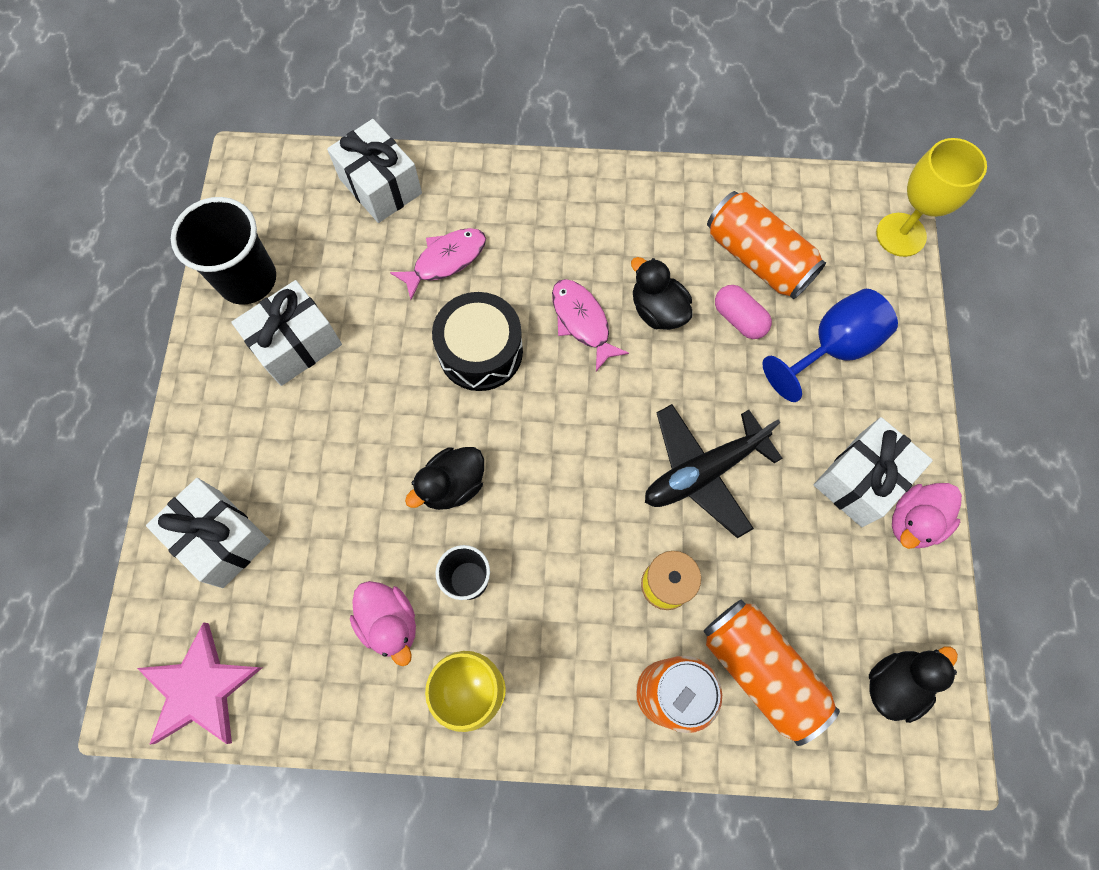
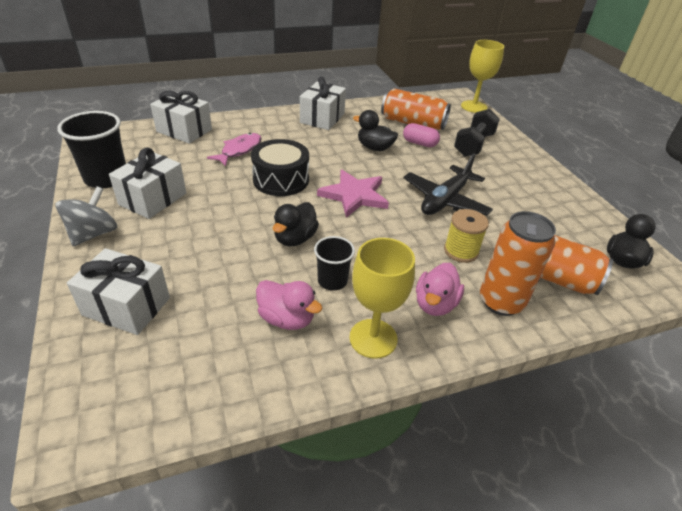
camera: 25 degrees left, 30 degrees down
pink star [137,622,262,745] -> pink star moved to [317,170,389,218]
pink fish [552,279,629,371] -> none
blue goblet [762,289,898,402] -> black dumbbell [454,109,500,157]
white gift [814,417,933,527] -> white gift moved to [300,77,346,130]
pink duck [892,483,962,549] -> pink duck moved to [416,263,464,316]
none -> grey spinning top [55,186,117,246]

